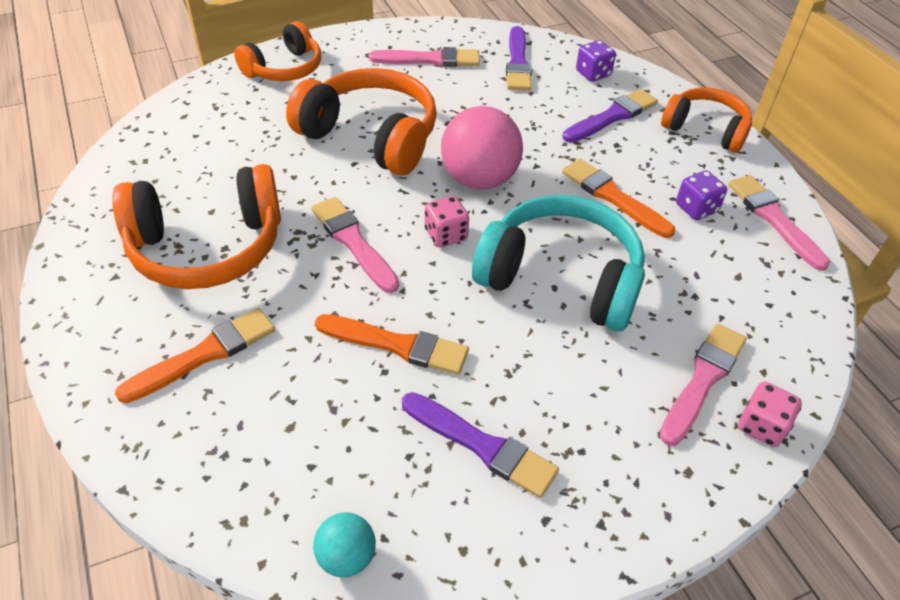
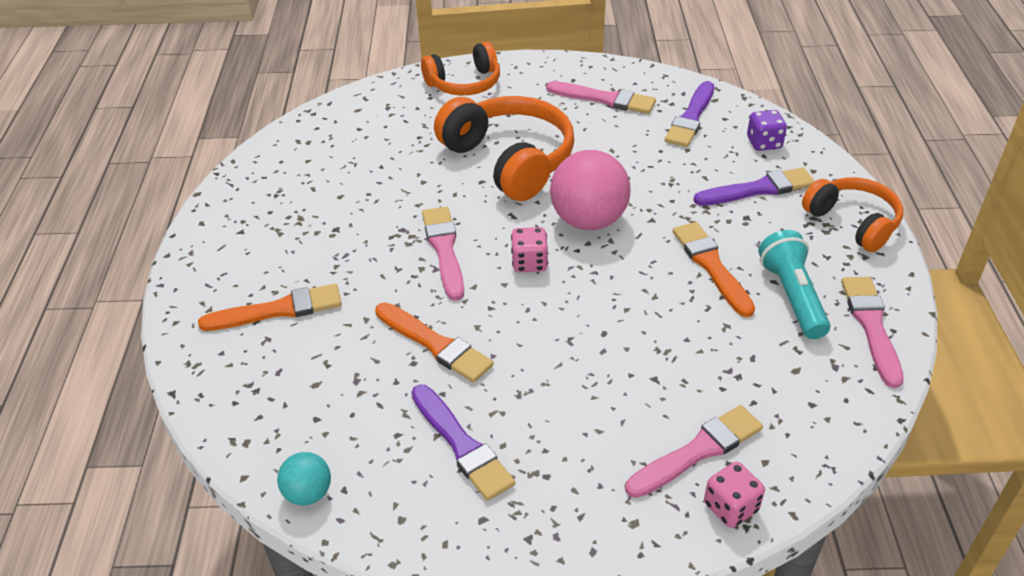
camera: 25 degrees right, 5 degrees down
orange headphones [112,164,281,289] -> none
turquoise headphones [472,195,645,331] -> none
purple dice [676,170,727,220] -> turquoise flashlight [758,230,831,339]

